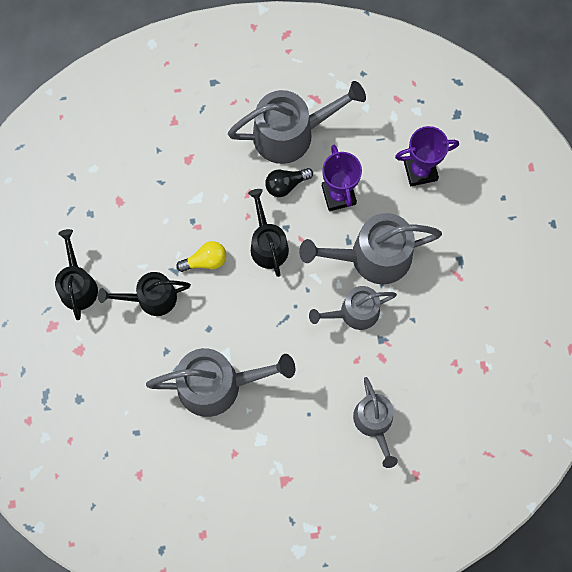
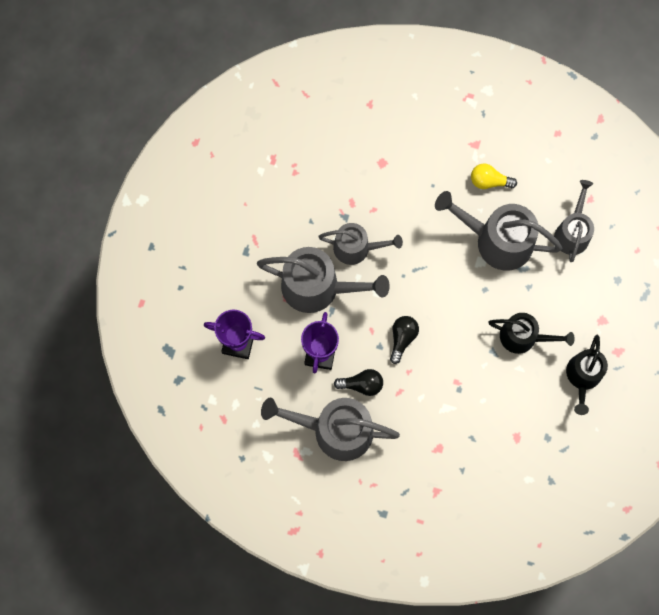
camera: 155 degrees left, 0 degrees up
yellow light bulb [176,241,226,272] -> yellow light bulb moved to [471,164,517,189]
black watering can [248,189,289,277] -> black light bulb [390,316,419,364]
grey watering can [353,377,398,468] -> grey watering can moved to [554,180,594,262]

